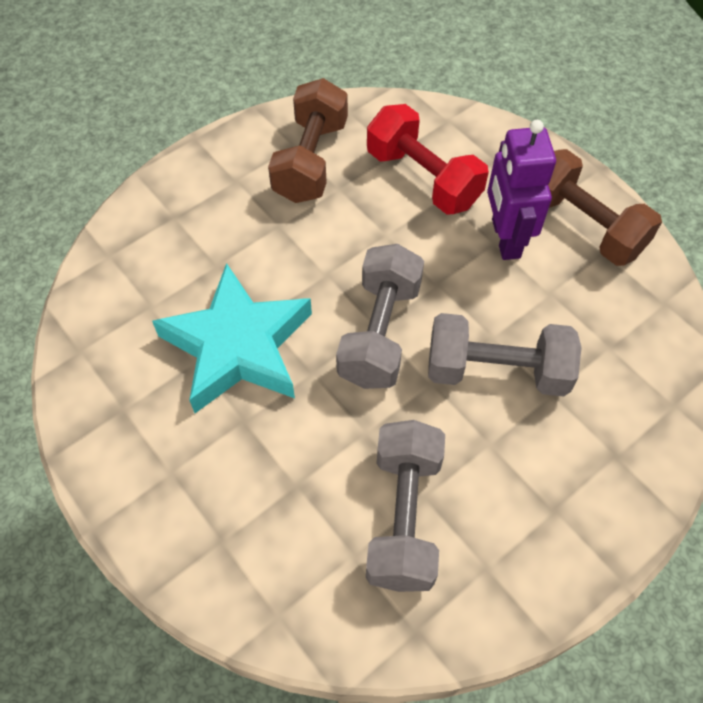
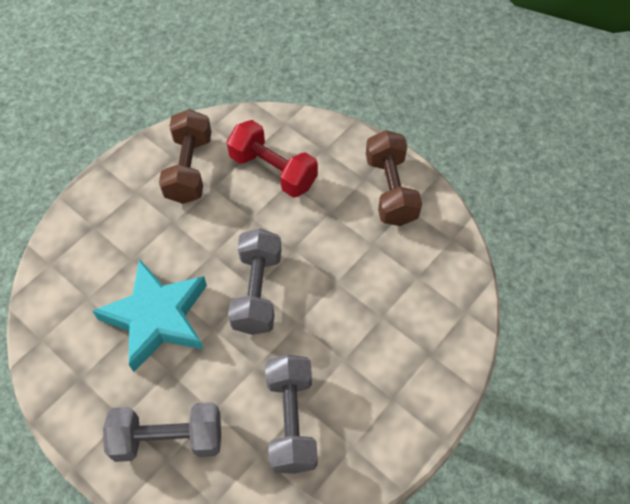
camera: 10 degrees left, 0 degrees up
grey dumbbell [428,313,582,397] -> grey dumbbell moved to [103,402,221,462]
purple robot [487,120,556,260] -> none
brown dumbbell [548,149,662,266] -> brown dumbbell turned 45 degrees clockwise [366,130,422,226]

